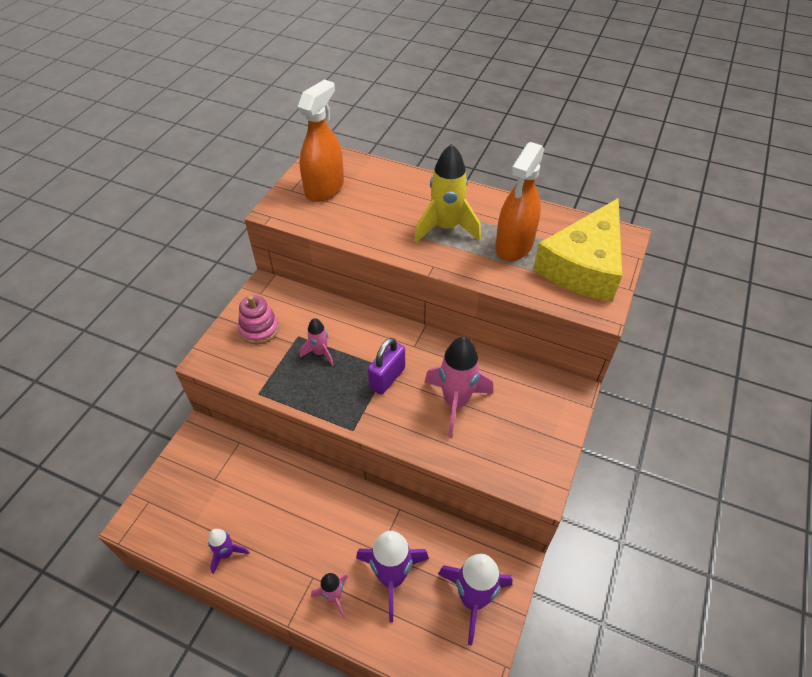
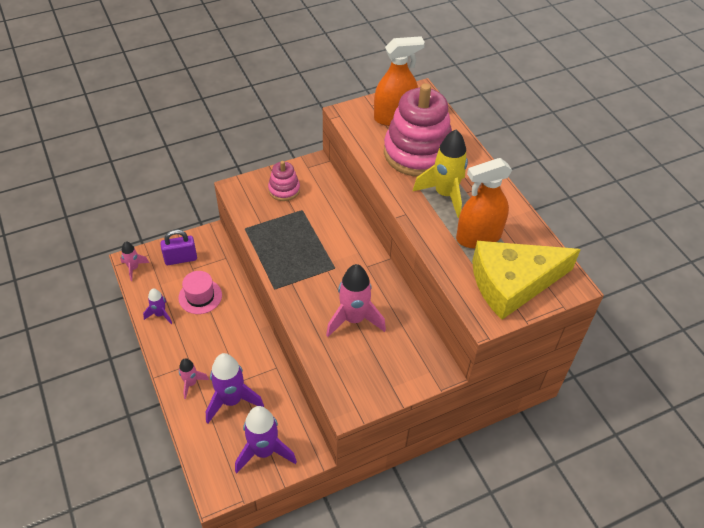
camera: 40 degrees right, 0 degrees up
pink rocket [300,318,334,366] -> pink rocket moved to [120,241,149,281]
purple padlock [368,338,405,395] -> purple padlock moved to [160,230,197,265]
none -> pink hat [178,271,222,314]
none -> pink stacking toy [384,83,452,177]

